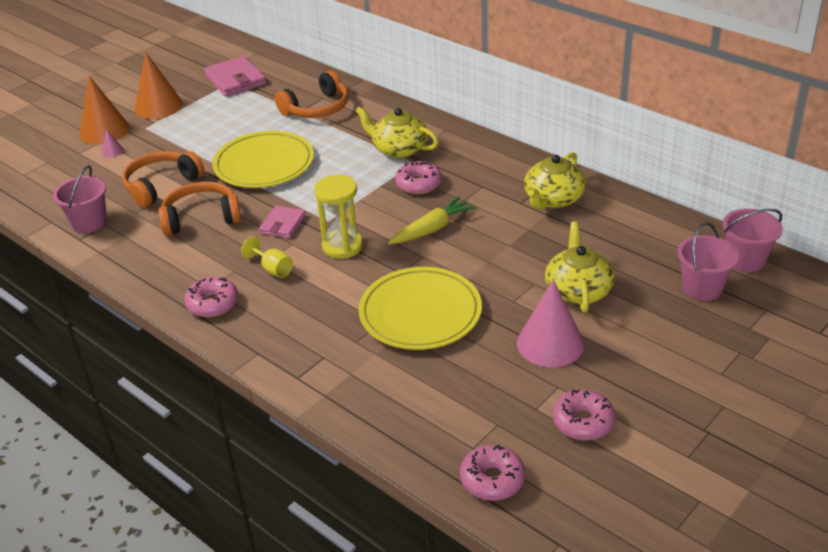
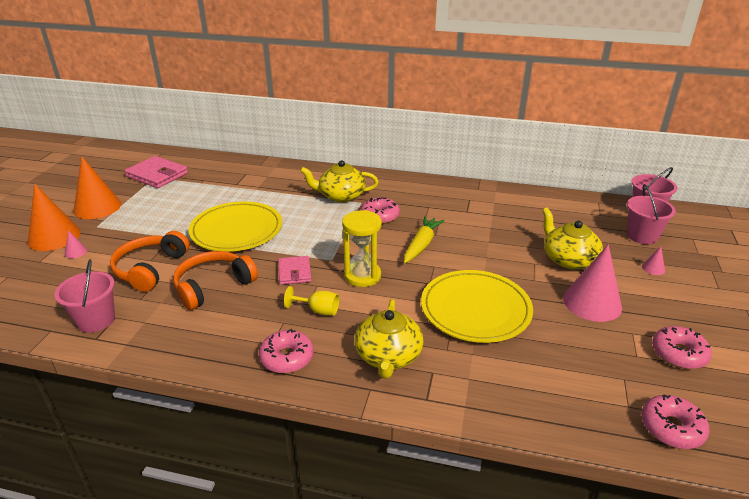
camera: 30 degrees left, 5 degrees down
orange headphones [275,70,348,118] -> none
yellow teapot [524,152,586,209] -> yellow teapot moved to [355,299,423,379]
none -> pink cone [642,246,665,275]

